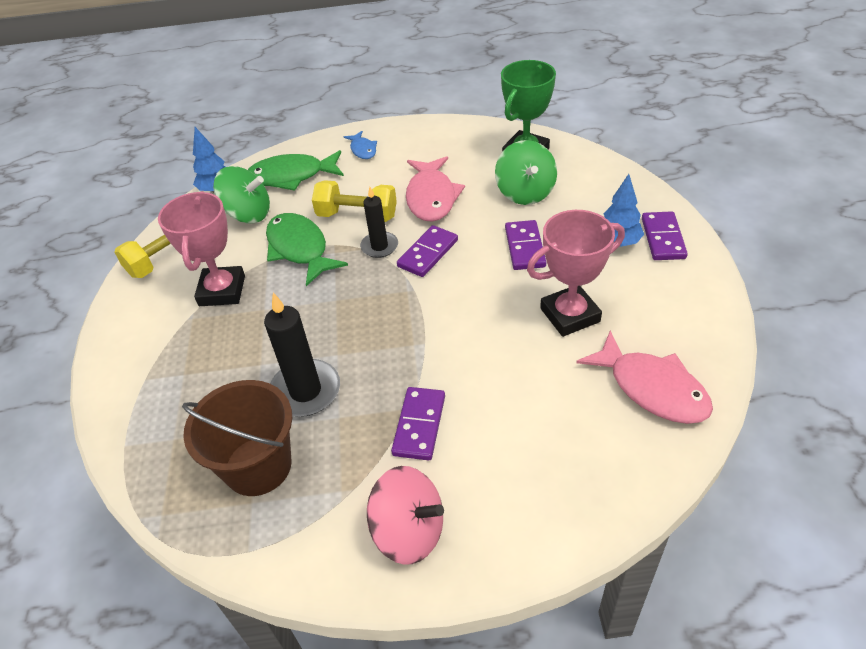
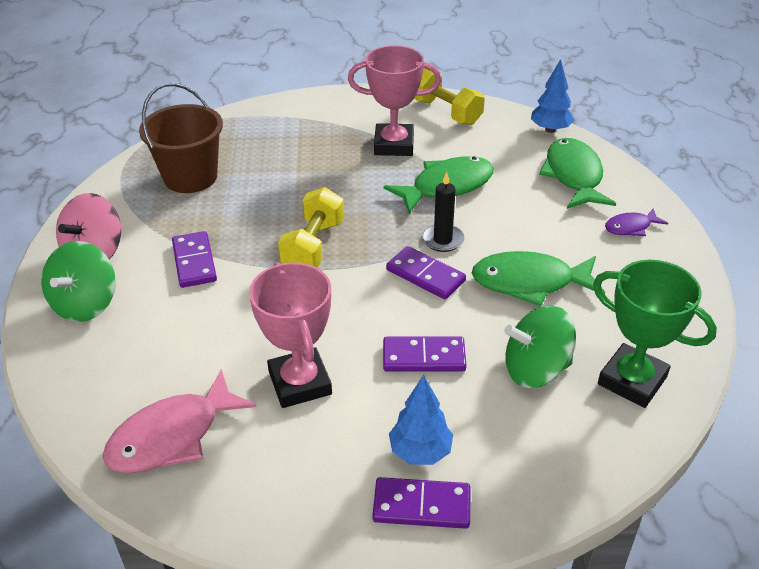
camera: 90 degrees right, 5 degrees down
green spinning top [213,166,270,223] -> green spinning top moved to [41,241,116,322]
black candle [264,293,340,417] -> none
yellow dumbbell [312,180,397,222] -> yellow dumbbell moved to [278,187,344,268]
blue fish [344,131,377,159] -> purple fish [605,208,668,236]
purple domino [391,387,445,461] -> purple domino turned 60 degrees clockwise [172,231,217,288]
pink fish [406,156,465,222] -> green fish [472,251,605,306]

